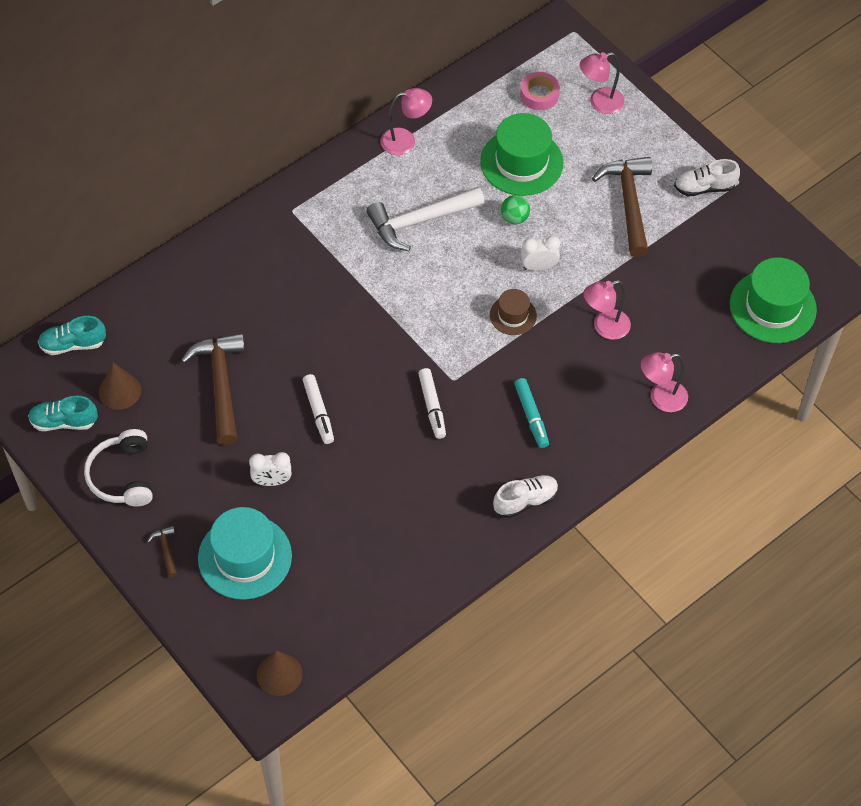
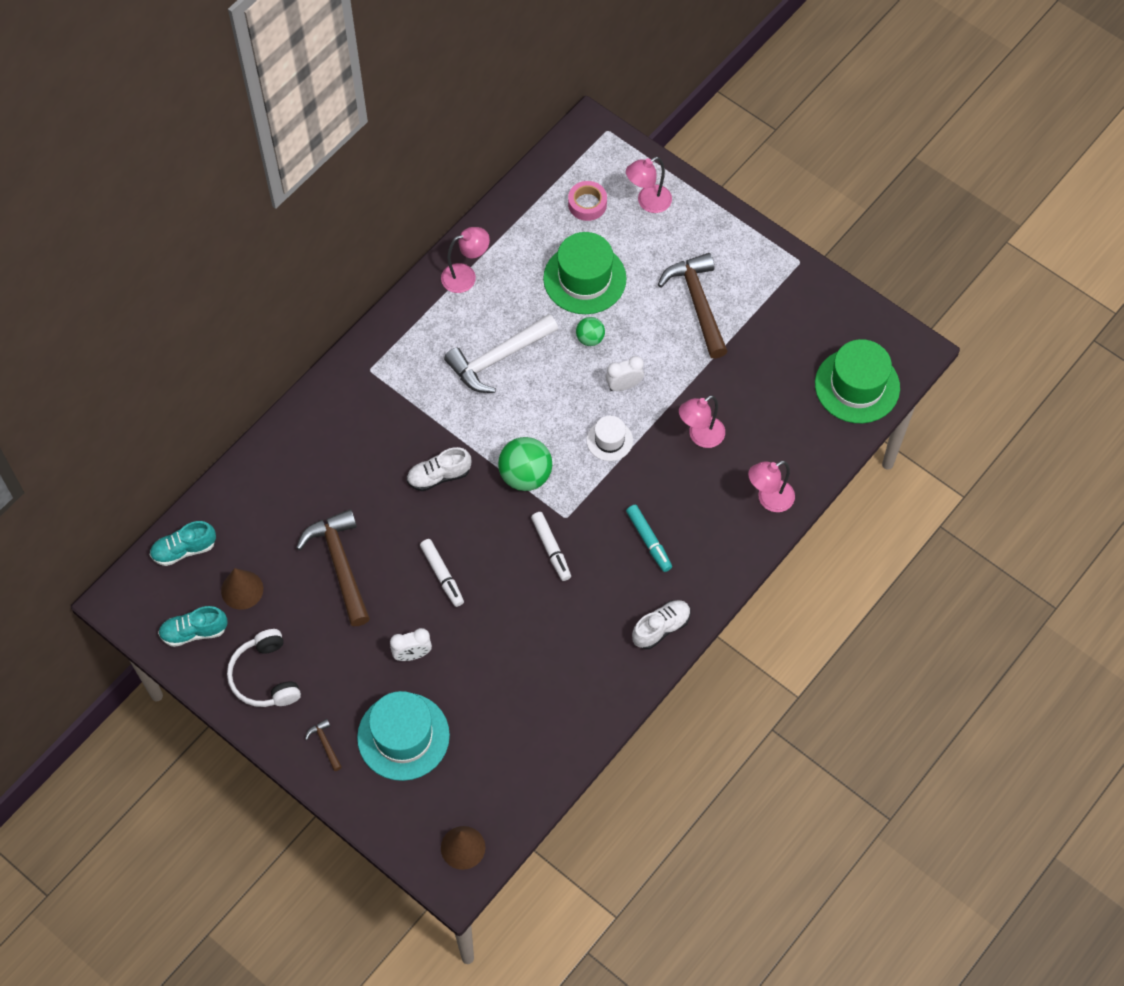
camera: 10 degrees left, 5 degrees up
brown hat [490,289,537,335] -> white hat [586,416,633,461]
white shoe [674,159,740,197] -> white shoe moved to [406,447,471,491]
none -> green ball [498,437,552,491]

